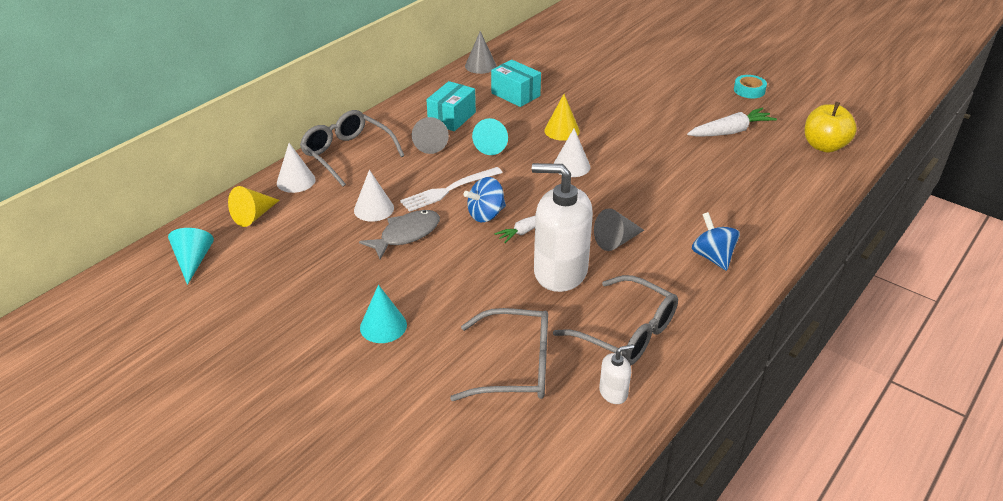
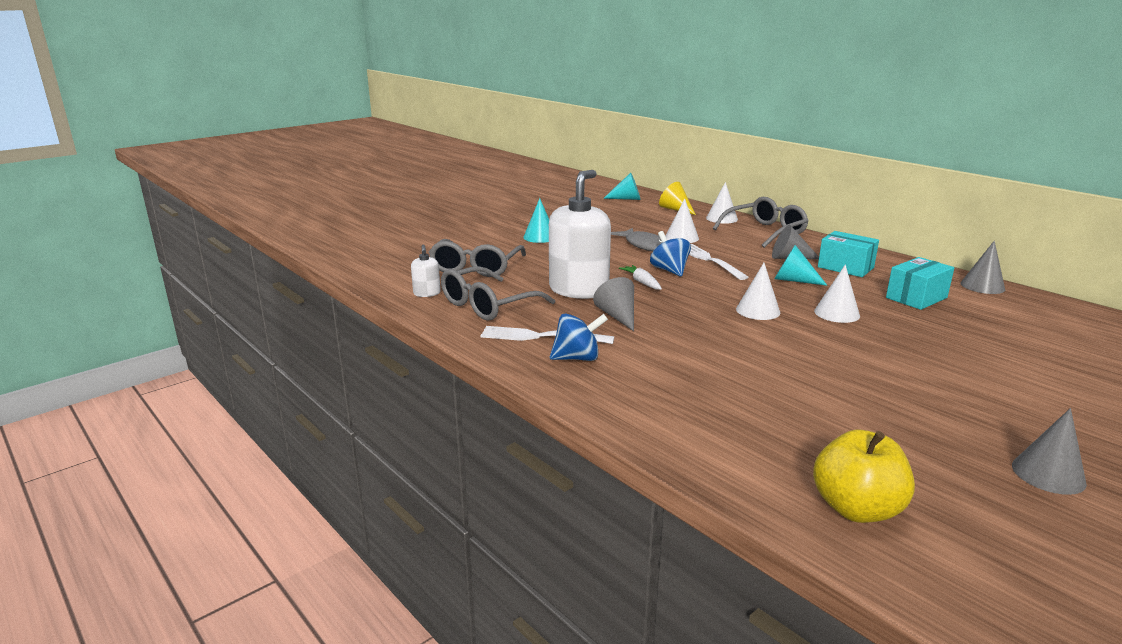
camera: 100 degrees right, 15 degrees down
yellow cone [544,94,580,141] -> white cone [814,265,860,323]
white carrot [687,108,777,137] -> none
turquoise tape [734,75,767,98] -> grey cone [1012,408,1087,495]
none -> white fork [480,326,614,344]

